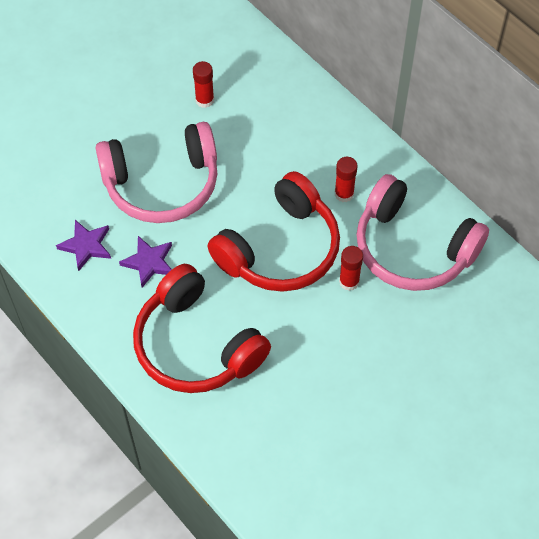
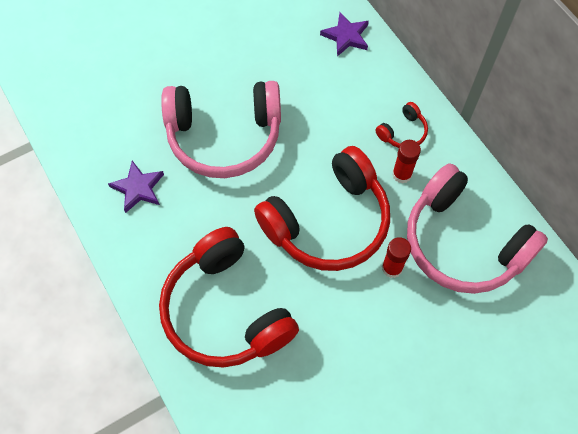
camera: 10 degrees right, 5 degrees up
purple star [119,236,172,287] -> purple star moved to [320,12,369,56]
red glue stick [193,61,214,108] -> none
none -> red headphones [376,102,428,148]

